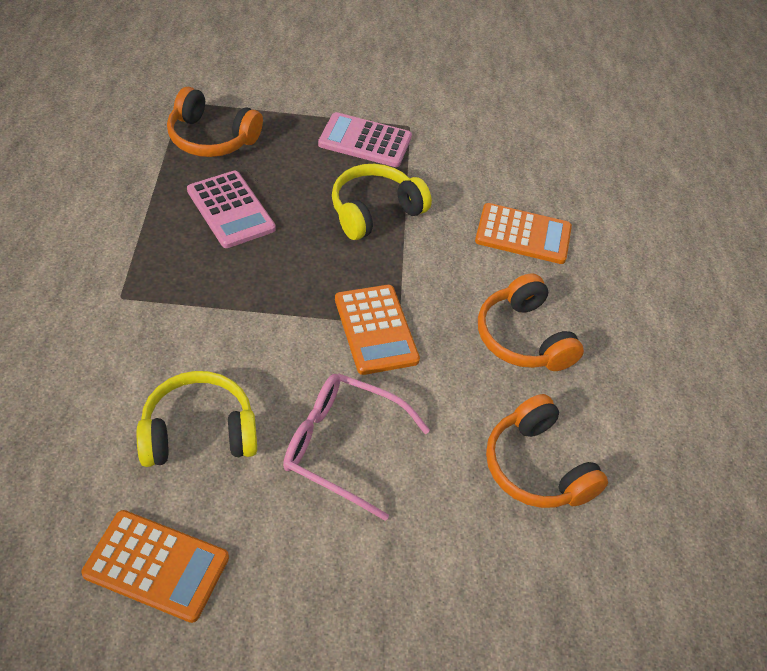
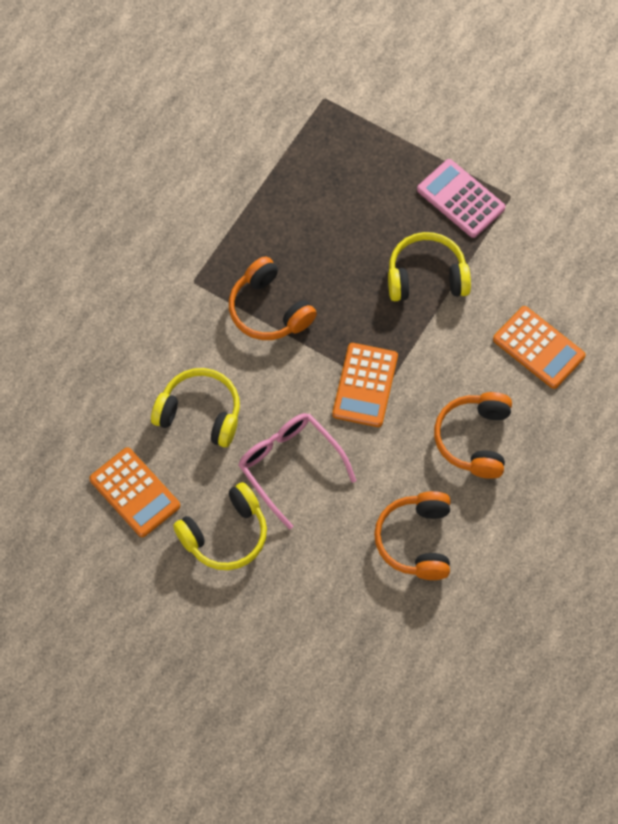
camera: 35 degrees right, 15 degrees up
orange headphones [167,87,263,157] -> orange headphones moved to [229,256,317,340]
pink calculator [187,171,276,248] -> none
none -> yellow headphones [173,482,267,570]

